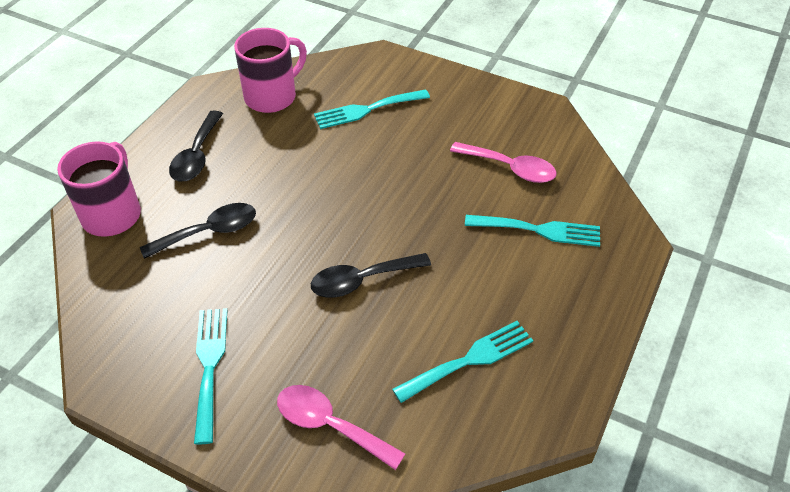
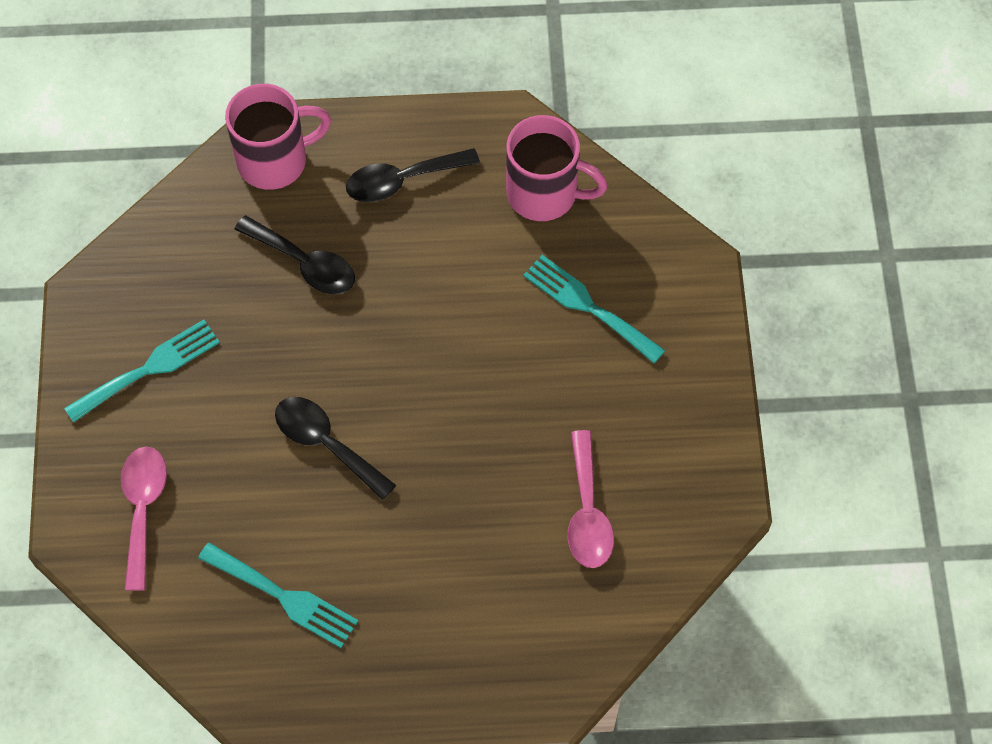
camera: 60 degrees right, 15 degrees up
turquoise fork [465,215,600,247] -> none

